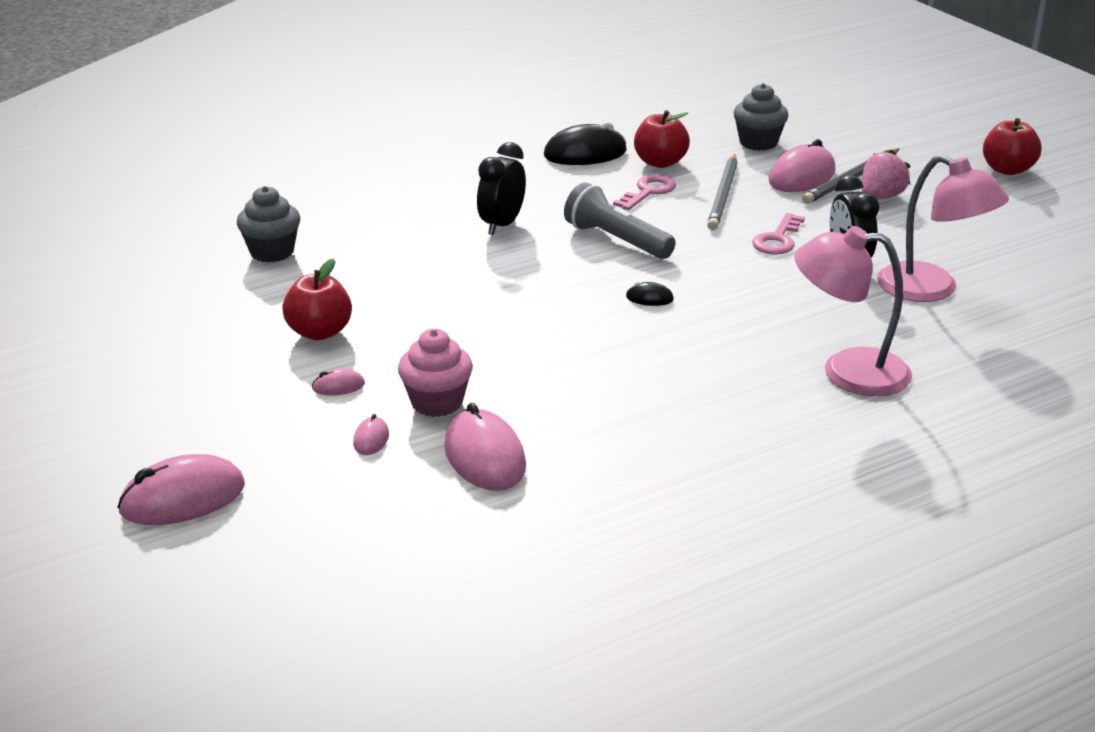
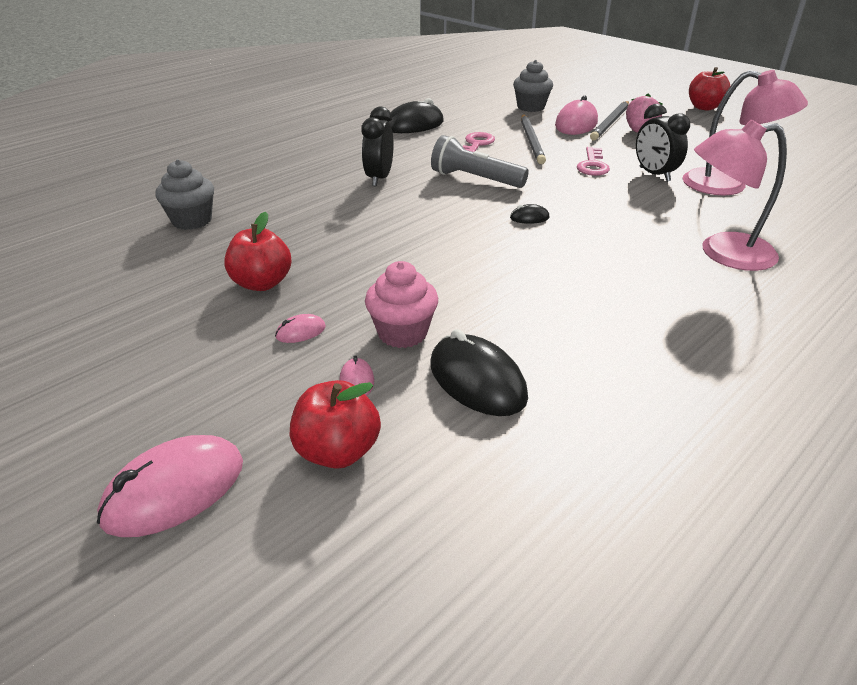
camera: 15 degrees left, 5 degrees up
pink mouse [444,403,526,491] -> black mouse [430,329,528,416]
red apple [634,110,690,168] -> red apple moved to [290,380,381,469]

